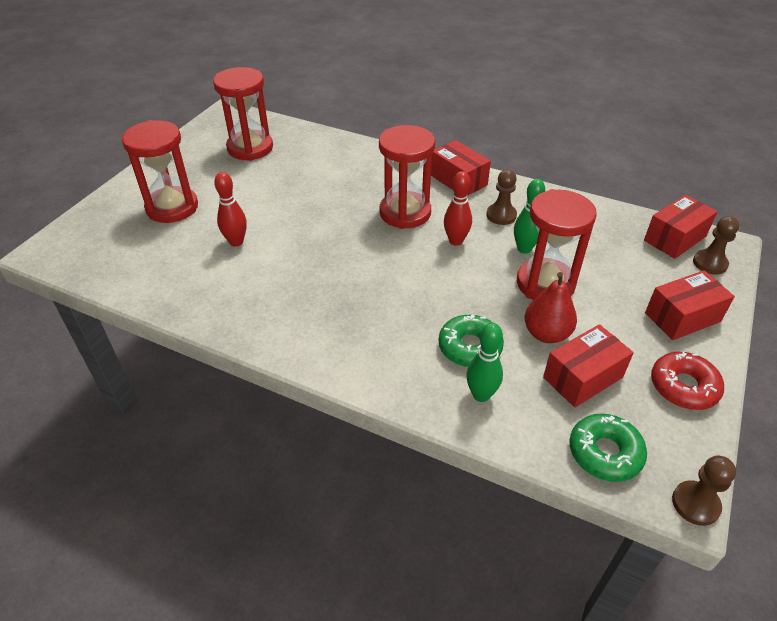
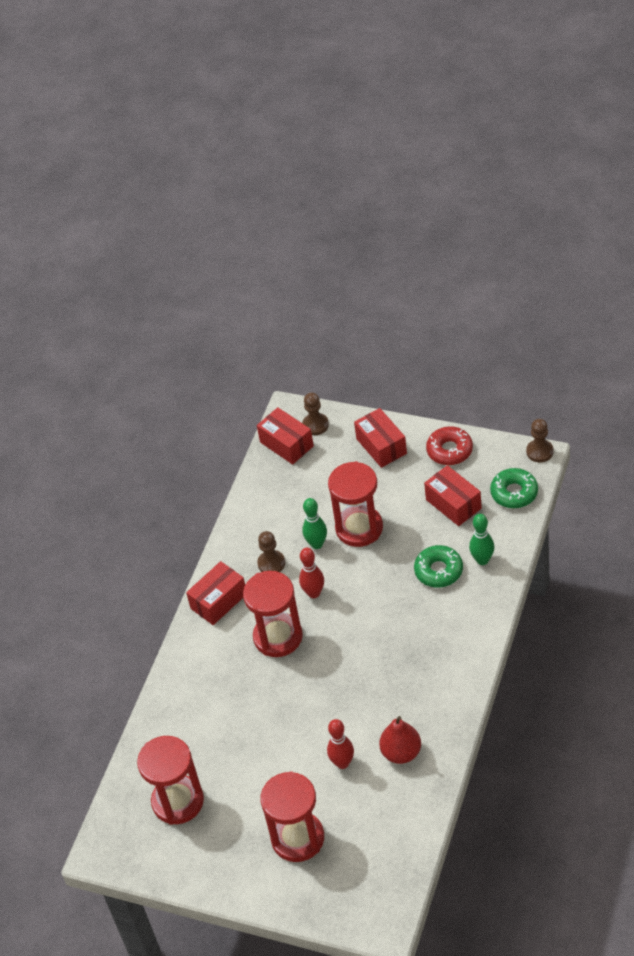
camera: 90 degrees left, 5 degrees up
red pear [525,272,577,343] -> red pear moved to [379,716,421,764]

